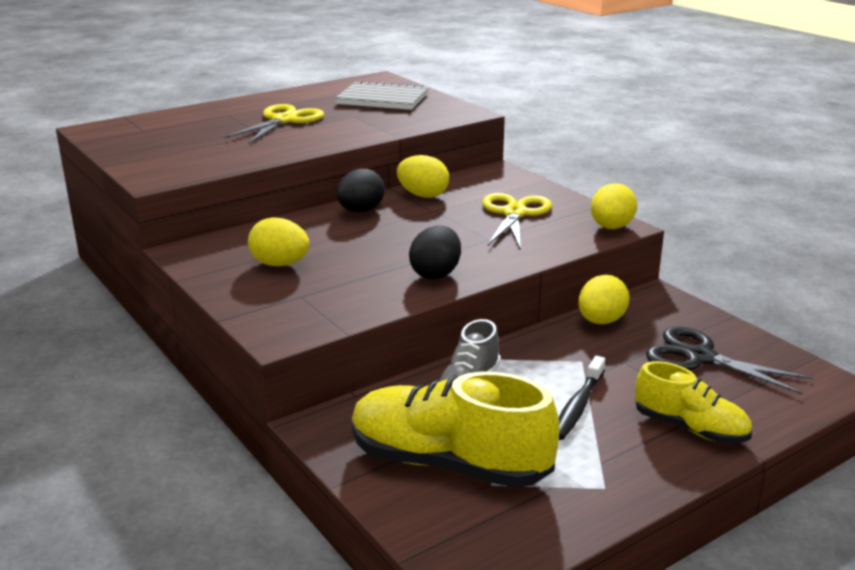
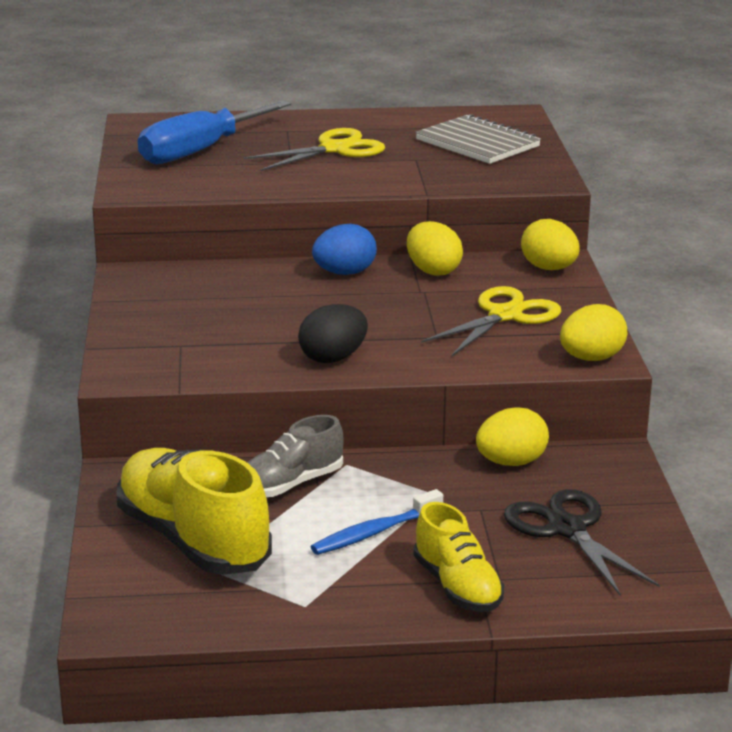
camera: 30 degrees right, 0 degrees up
yellow egg [248,217,309,266] -> yellow egg moved to [521,219,580,270]
black egg [337,169,385,212] -> blue egg [312,224,377,275]
black toothbrush [559,356,605,440] -> blue toothbrush [311,489,443,555]
none -> blue screwdriver [138,100,291,164]

